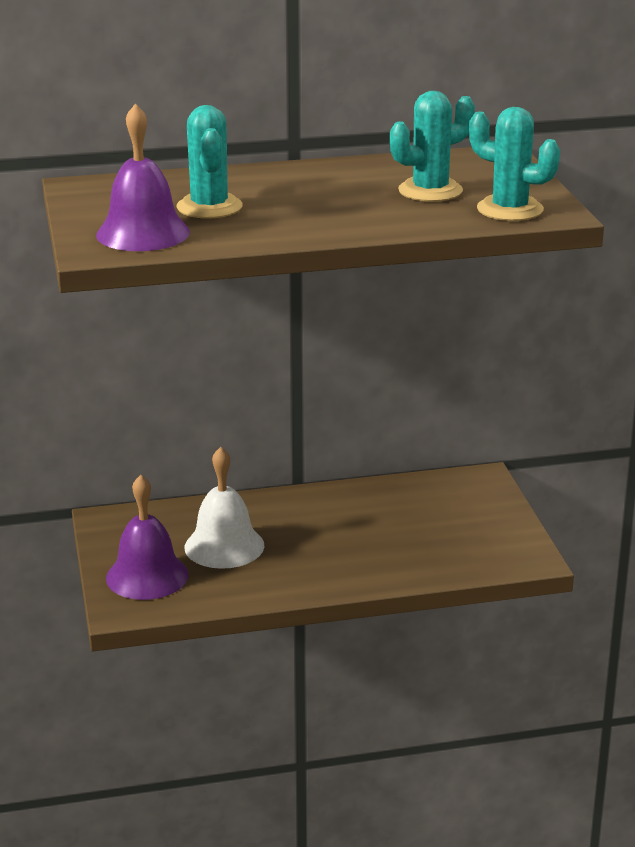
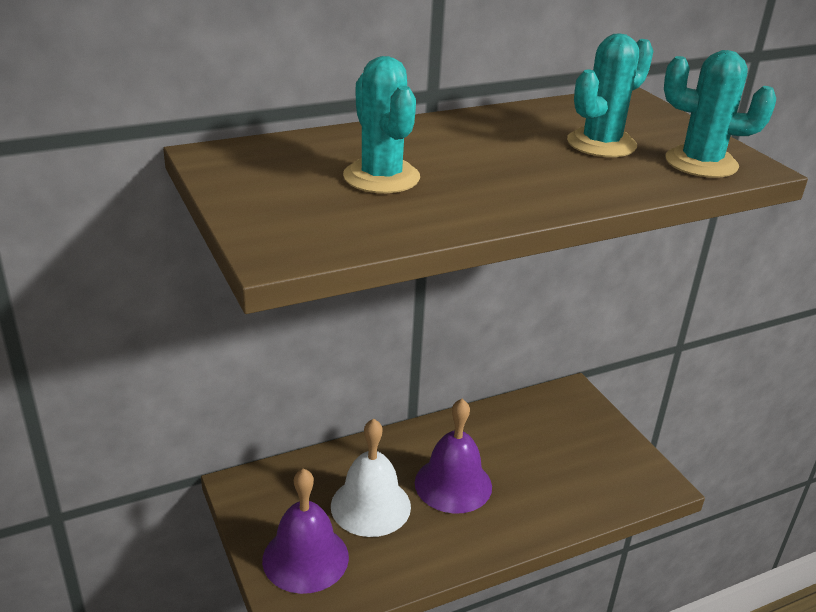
camera: 15 degrees left, 5 degrees up
purple bell [96,103,190,251] -> purple bell moved to [415,399,492,514]

